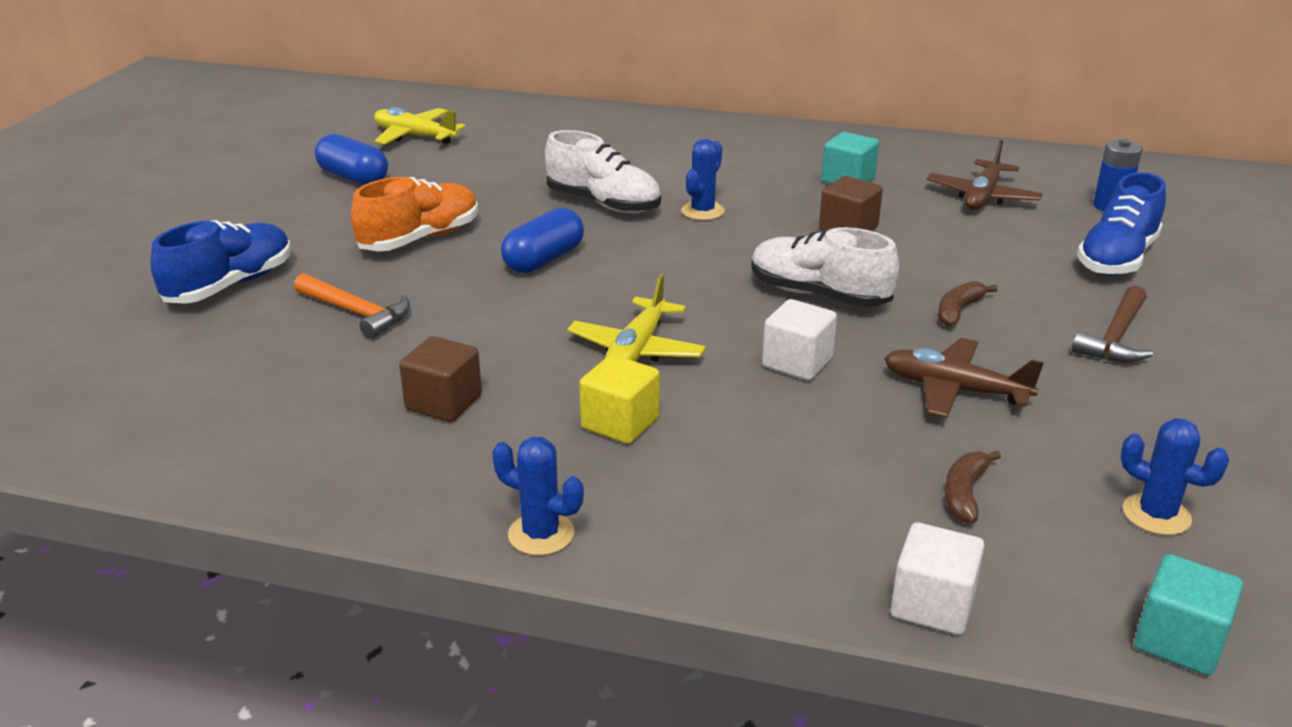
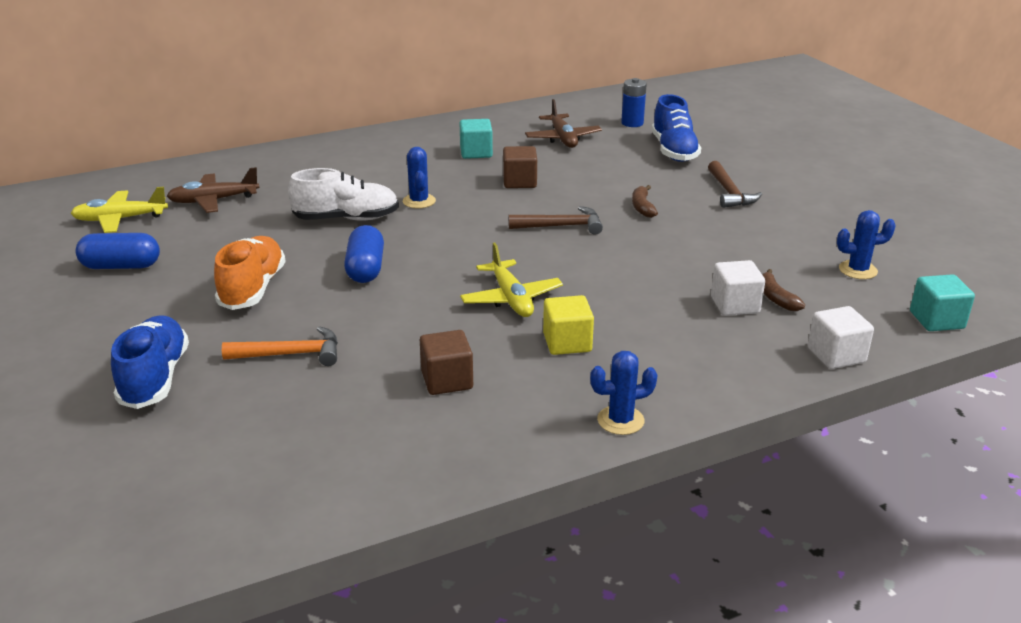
camera: 40 degrees left, 0 degrees up
white shoe [751,227,899,307] -> brown hammer [508,206,603,234]
white cube [762,299,837,381] -> white cube moved to [711,260,765,316]
brown plane [884,338,1044,418] -> brown plane moved to [167,167,260,213]

